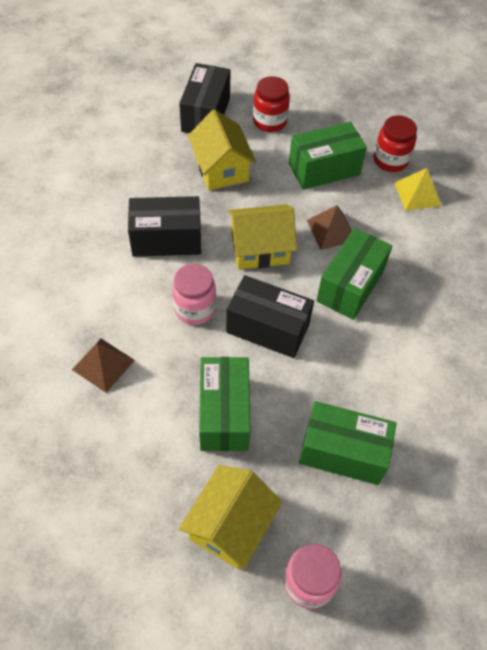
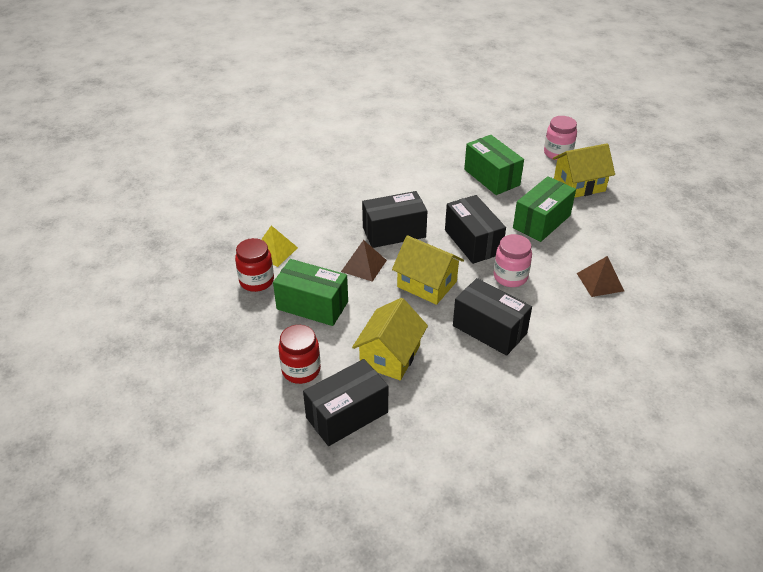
camera: 135 degrees left, 15 degrees down
green box [316,228,392,320] -> black box [362,191,427,248]

